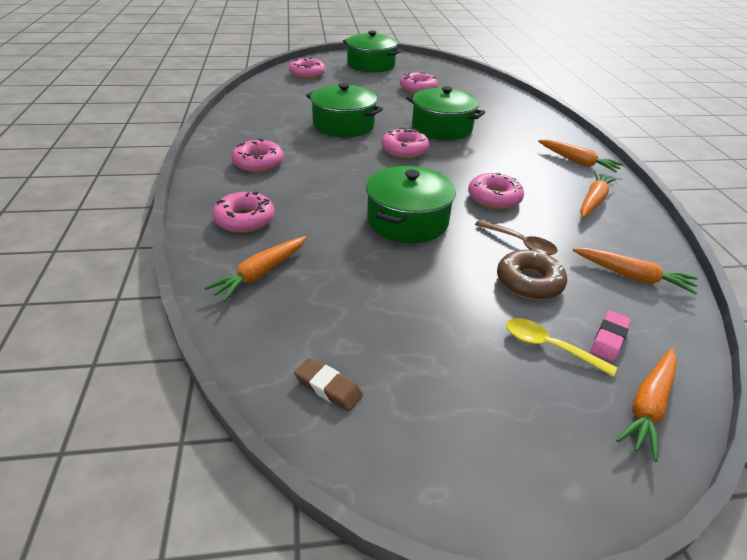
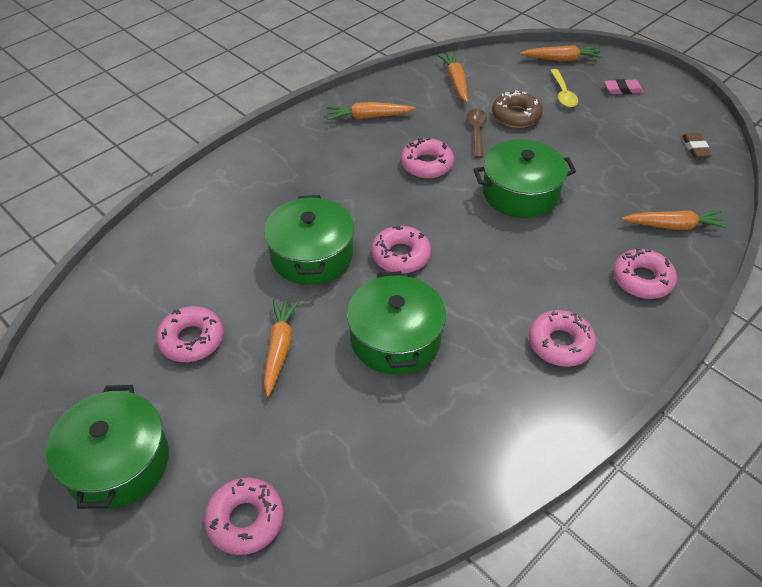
camera: 125 degrees left, 10 degrees up
orange carrot [538,140,624,173] -> orange carrot moved to [264,299,299,397]
pink eraser [591,311,631,362] -> pink eraser moved to [604,79,644,94]

